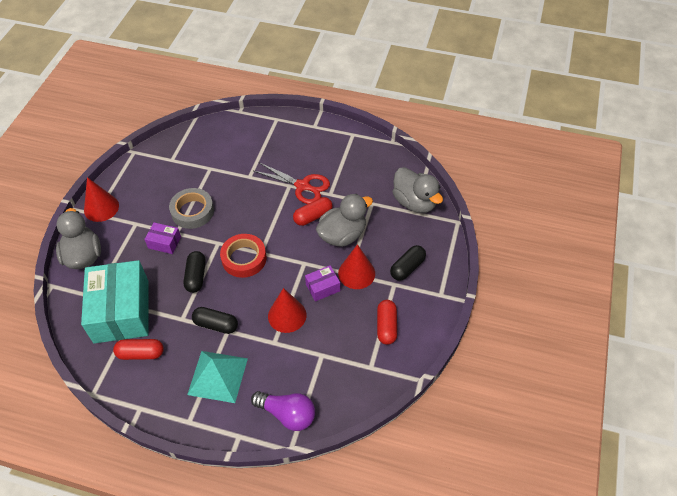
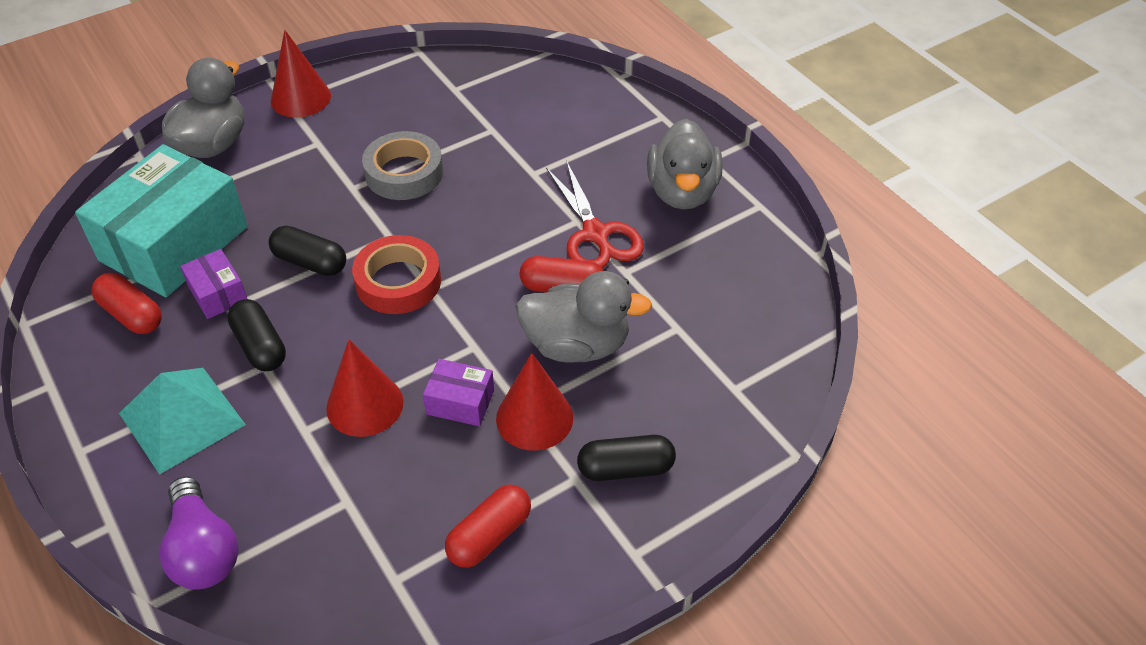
camera: 40 degrees right, 5 degrees down
purple box [144,222,181,254] -> purple box moved to [180,249,247,319]
black capsule [184,251,206,293] -> black capsule turned 75 degrees clockwise [269,226,346,276]
grey duck [392,167,443,213] -> grey duck moved to [647,119,723,210]

